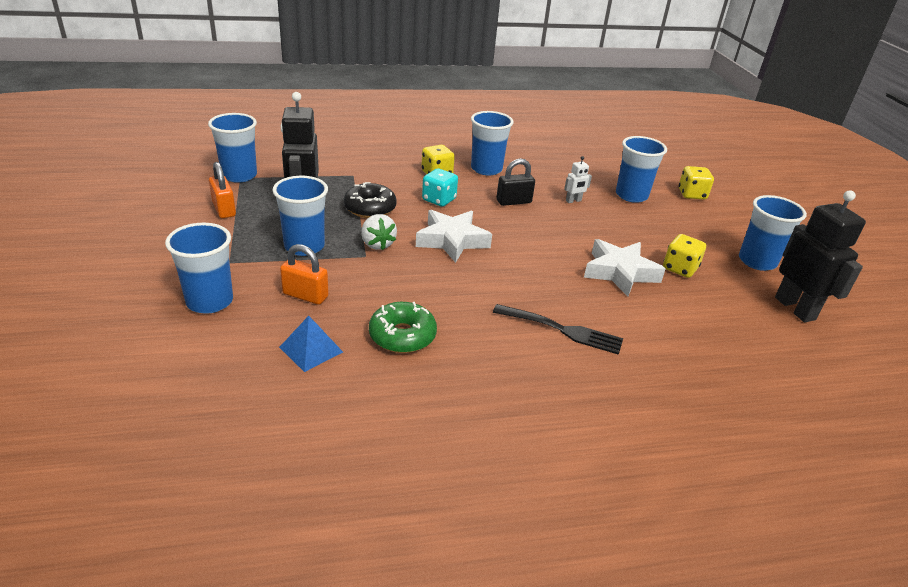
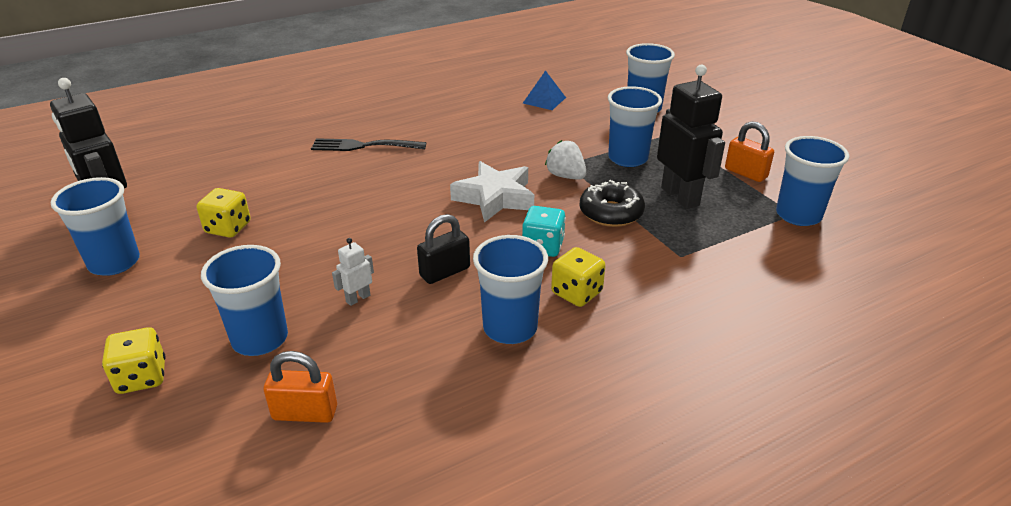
camera: 165 degrees right, 0 degrees up
orange padlock [280,244,329,305] -> orange padlock moved to [264,351,337,423]
green donut [369,302,437,353] -> none
white star [584,239,665,297] -> none

